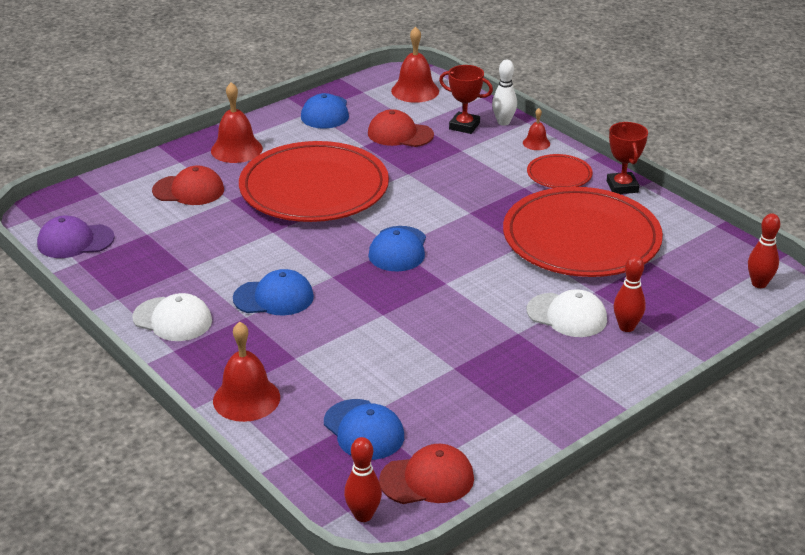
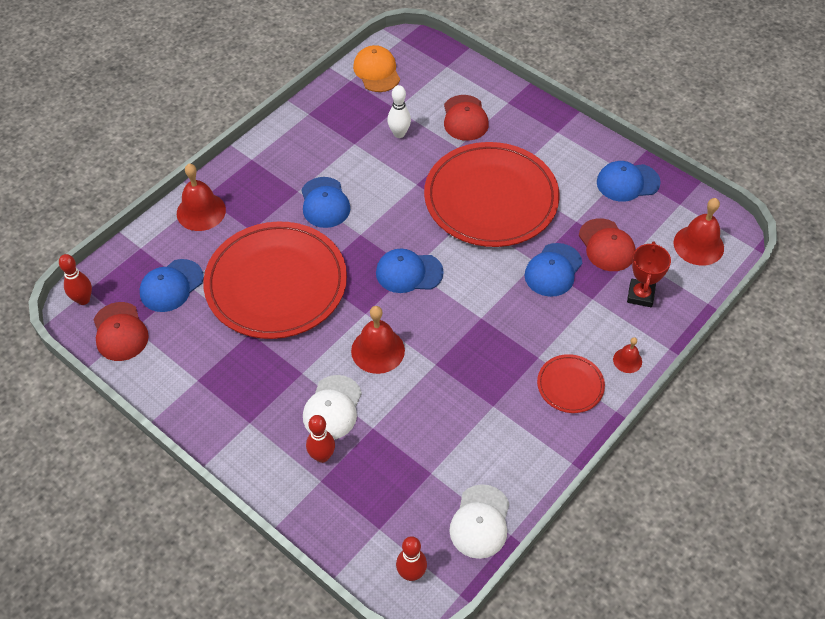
camera: 80 degrees right, 20 degrees up
purple cap [37,215,115,258] -> orange cap [353,45,400,92]
white cap [132,293,212,341] -> white cap moved to [449,484,509,559]
red bell [211,82,263,163] -> red bell moved to [351,306,405,374]
red cap [368,109,434,147] -> red cap turned 150 degrees clockwise [579,218,636,271]
white bowling pin [492,60,517,126] -> white bowling pin moved to [387,85,411,138]
red plate [503,187,663,277] -> red plate moved to [203,222,347,339]
red trophy [607,122,648,194] -> none
none -> blue cap [525,243,582,297]

